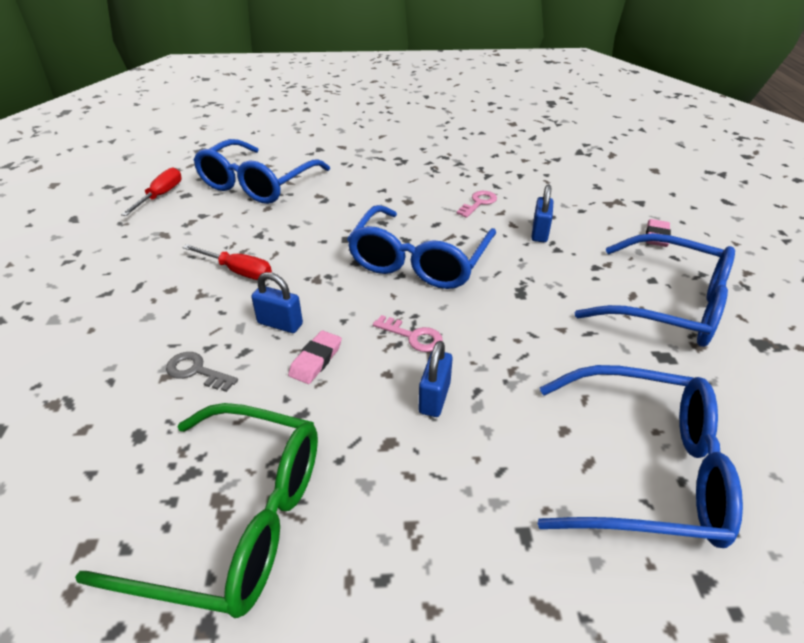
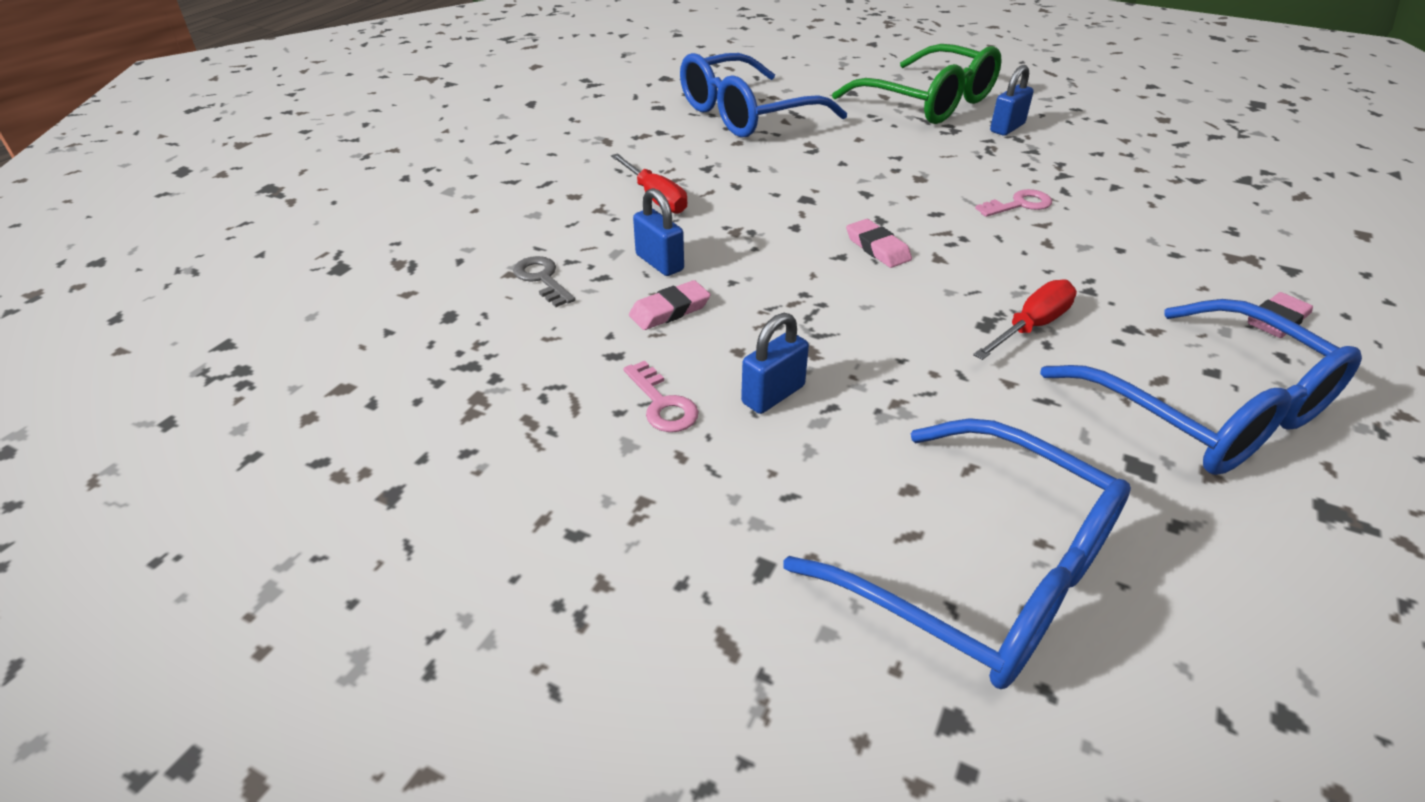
camera: 30 degrees right, 0 degrees up
green glasses [75,403,318,618] -> green glasses moved to [832,44,1002,124]
red screwdriver [121,168,182,216] -> red screwdriver moved to [973,279,1077,360]
blue glasses [347,205,496,289] -> pink eraser [846,219,912,268]
pink key [373,315,443,352] -> pink key moved to [623,361,699,432]
blue padlock [531,184,553,242] -> blue padlock moved to [990,65,1034,136]

